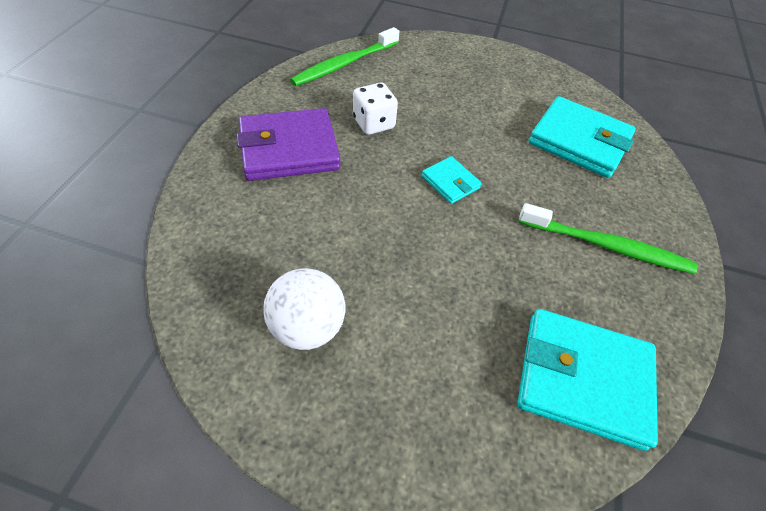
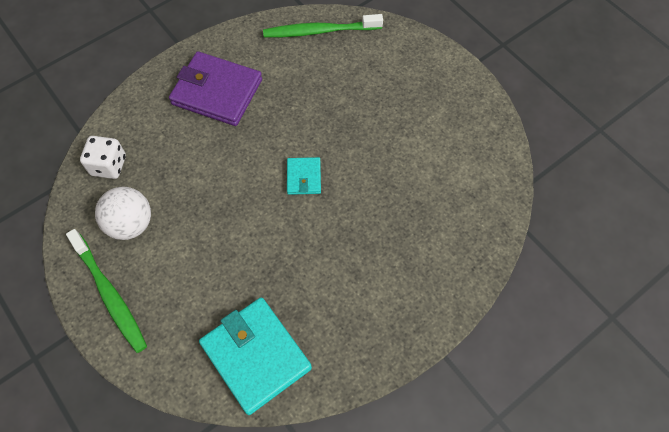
camera: 40 degrees right, 10 degrees up
white dice [353,83,398,135] -> white dice moved to [80,136,126,179]
green toothbrush [518,203,698,274] -> green toothbrush moved to [66,229,147,353]
turquoise wallet [528,96,636,178] -> none

